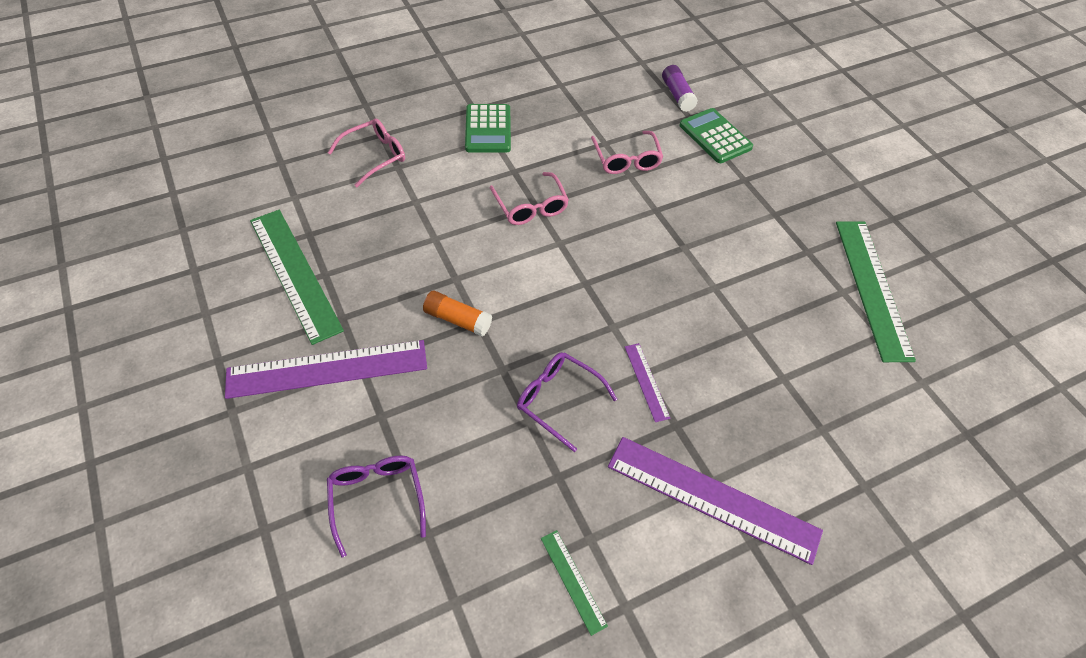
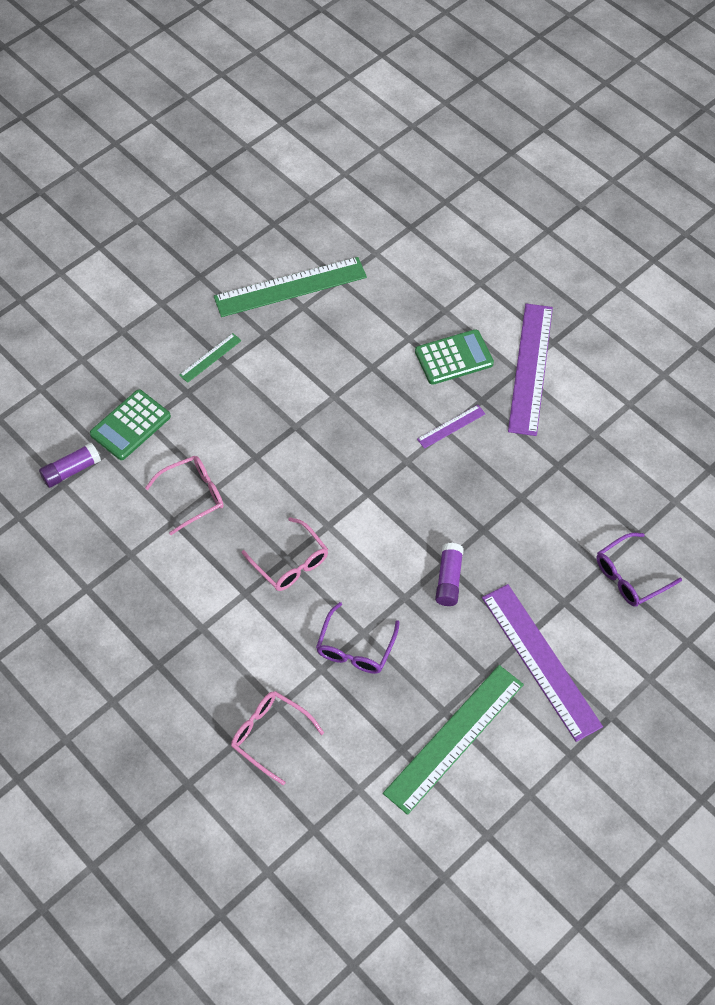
camera: 105 degrees left, 5 degrees up
orange glue stick [423,291,492,337] -> purple glue stick [435,543,464,606]
green calculator [465,104,511,152] -> green calculator moved to [415,329,494,385]
pink glasses [490,172,569,225] -> pink glasses turned 90 degrees clockwise [242,517,328,591]
purple glasses [517,352,617,452] -> purple glasses moved to [316,602,400,674]
green ruler [541,530,608,636] -> green ruler moved to [179,333,242,383]

